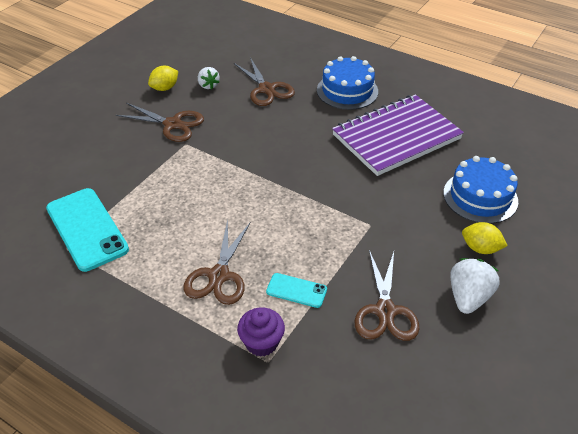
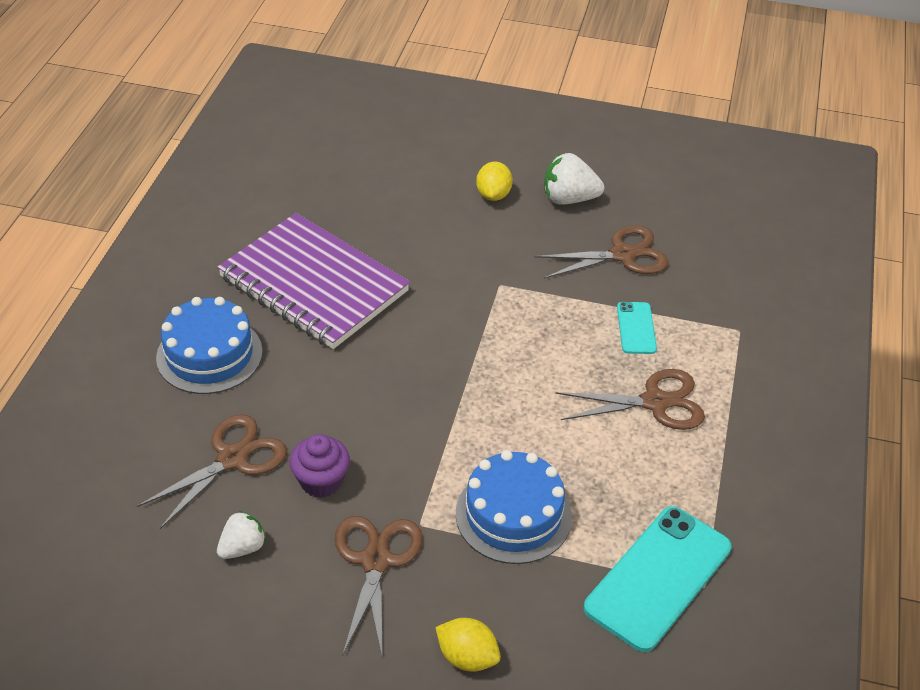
camera: 110 degrees left, 0 degrees up
yellow lemon [148,66,178,91] -> yellow lemon moved to [435,618,501,671]
purple cupcake [237,308,285,357] -> purple cupcake moved to [290,434,350,498]
blue cake [443,156,518,224] -> blue cake moved to [456,450,572,564]

